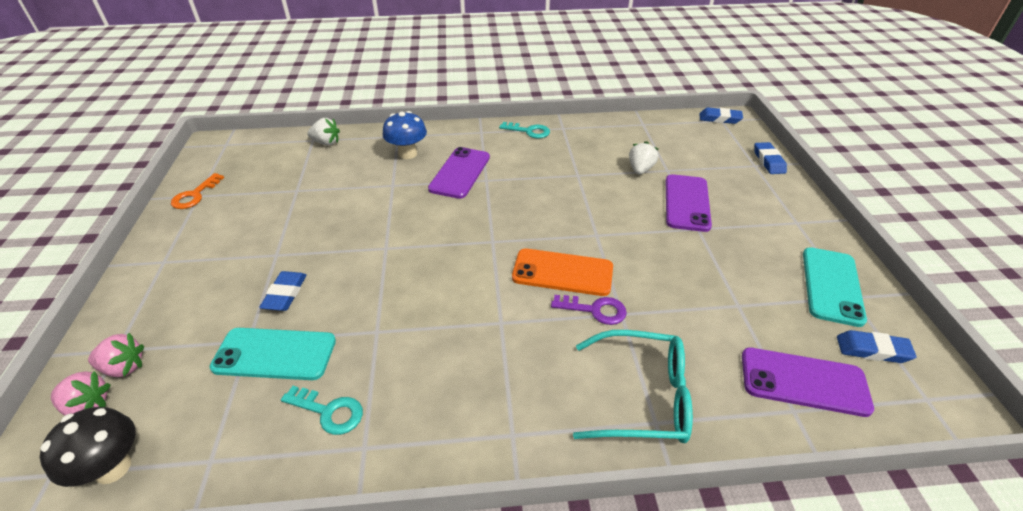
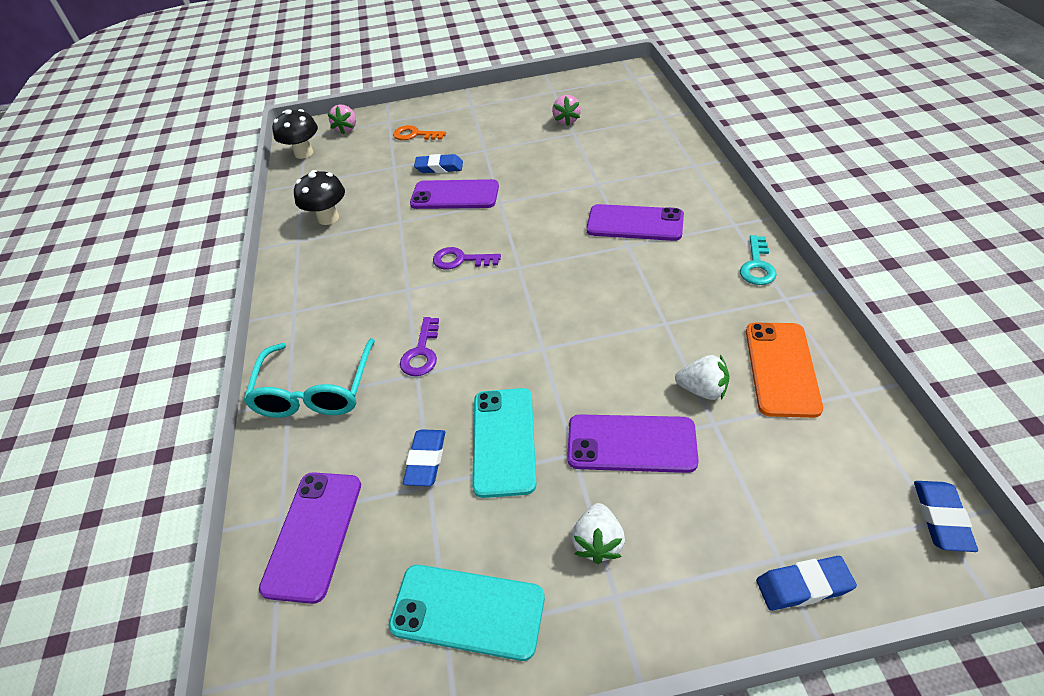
camera: 90 degrees right, 5 degrees up
pink strawberry [88,333,144,377] -> pink strawberry moved to [552,95,581,126]
orange key [171,173,224,209] -> orange key moved to [393,125,446,140]
turquoise phone [209,328,336,380] -> turquoise phone moved to [472,388,537,498]
turquoise key [281,386,363,435] -> black mushroom [294,170,345,225]
white strawberry [307,118,340,146] -> white strawberry moved to [572,503,625,564]
blue mushroom [383,111,427,159] -> none
orange phone [512,248,613,296] -> orange phone moved to [746,323,823,418]
blue eraser [837,330,917,363] -> blue eraser moved to [403,429,445,486]
none -> purple phone [410,179,499,209]
none -> purple key [433,247,501,269]

